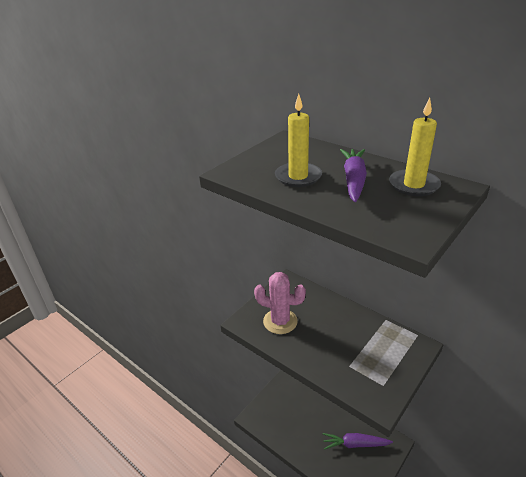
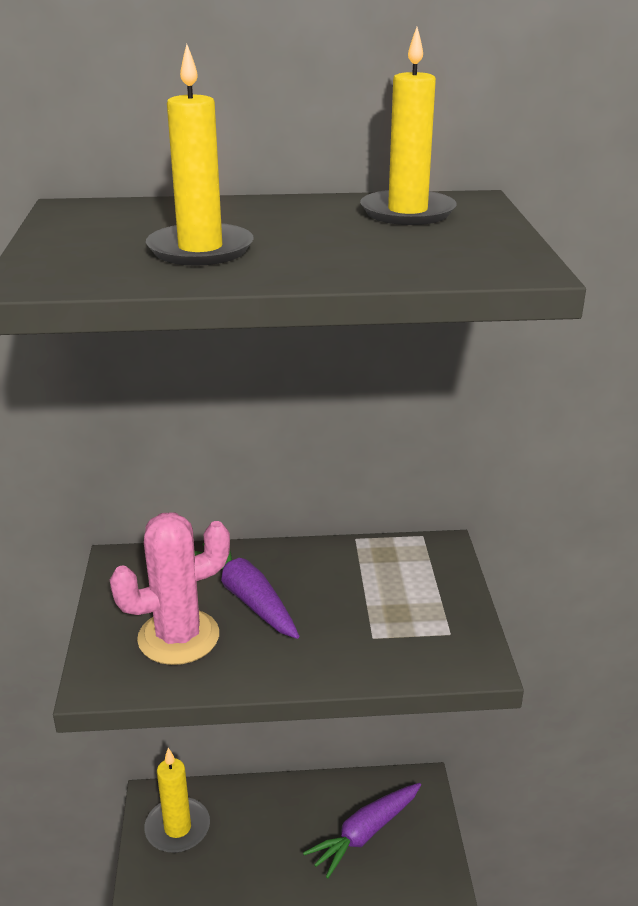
camera: 45 degrees left, 5 degrees down
purple carrot [340,149,367,202] -> purple carrot moved to [195,543,299,639]
none -> yellow candle [144,748,210,853]

